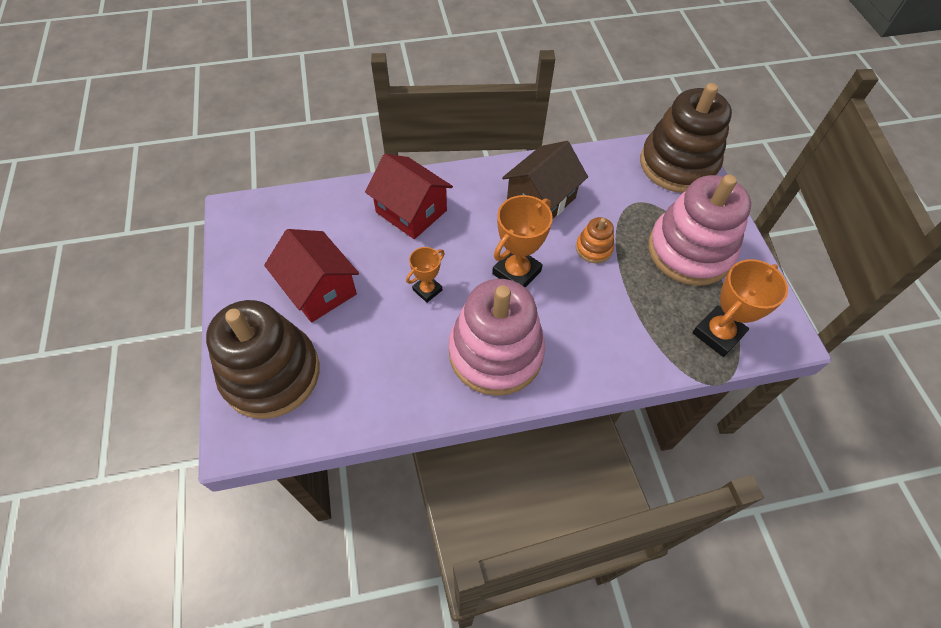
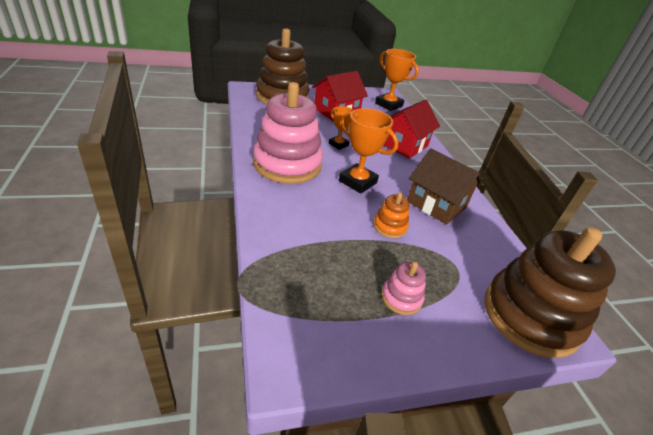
camera: 85 degrees right, 20 degrees down
pink stacking toy [648,175,751,286] -> pink stacking toy [381,262,426,315], size x0.44
orange trophy [692,259,788,357] -> orange trophy moved to [375,49,419,111]

